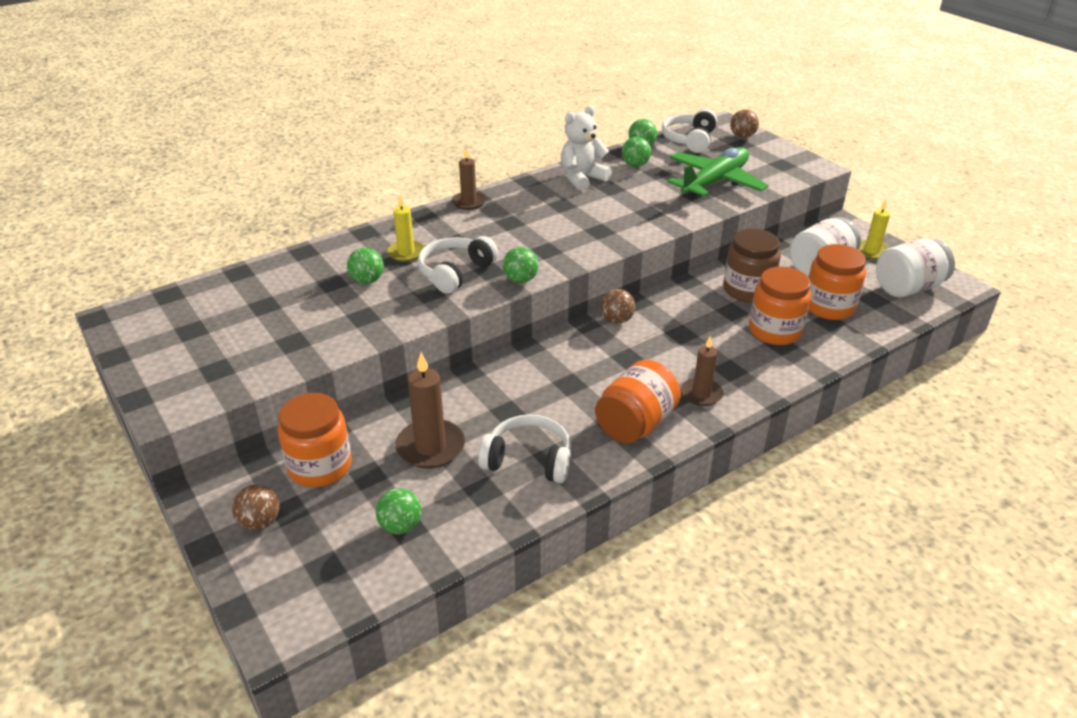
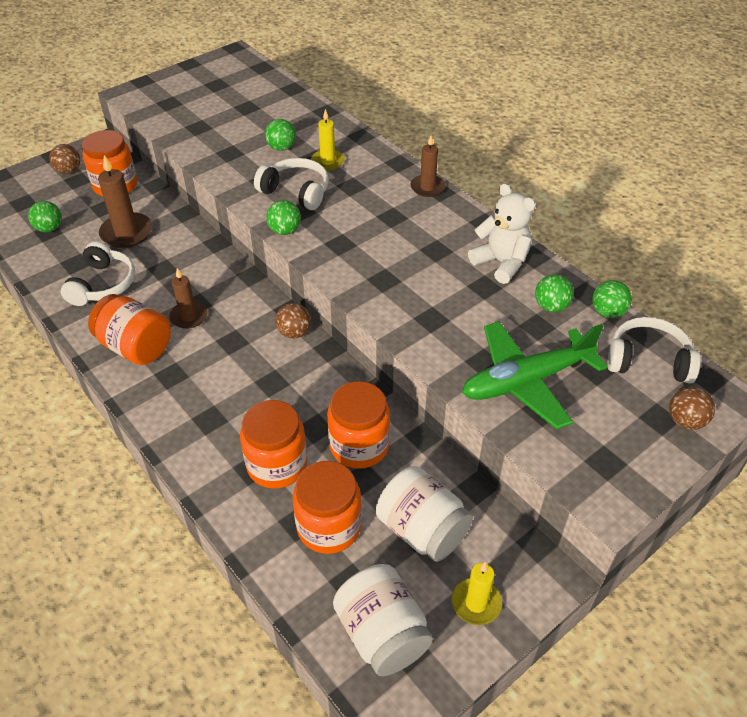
camera: 85 degrees right, 10 degrees up
green plane [667,147,768,198] -> green plane turned 120 degrees clockwise [462,321,607,429]
brown candle [681,336,723,406] -> brown candle moved to [169,268,207,329]
brown jar [723,229,781,303] -> orange jar [327,381,390,469]

